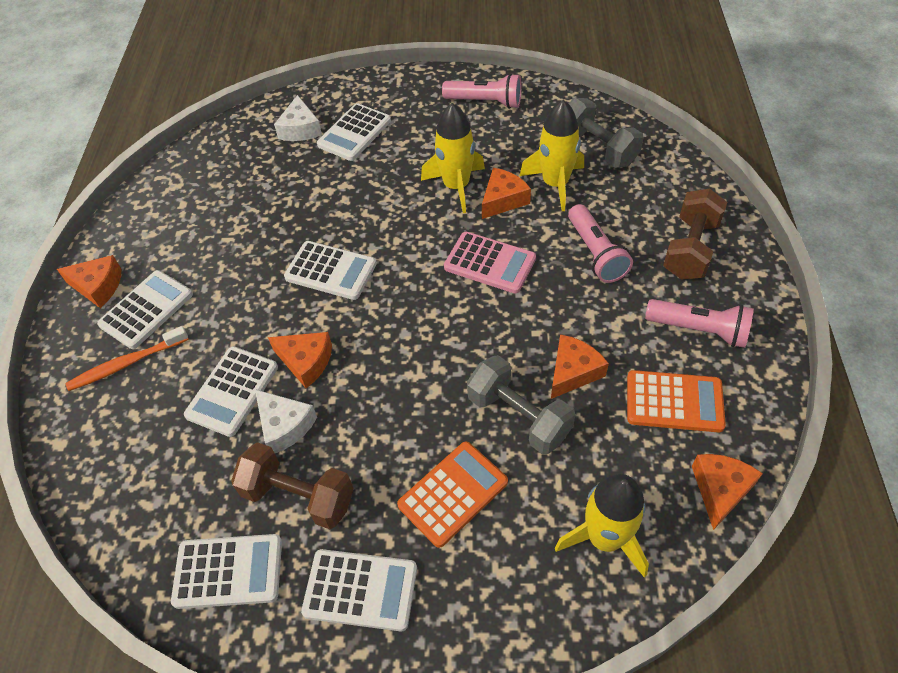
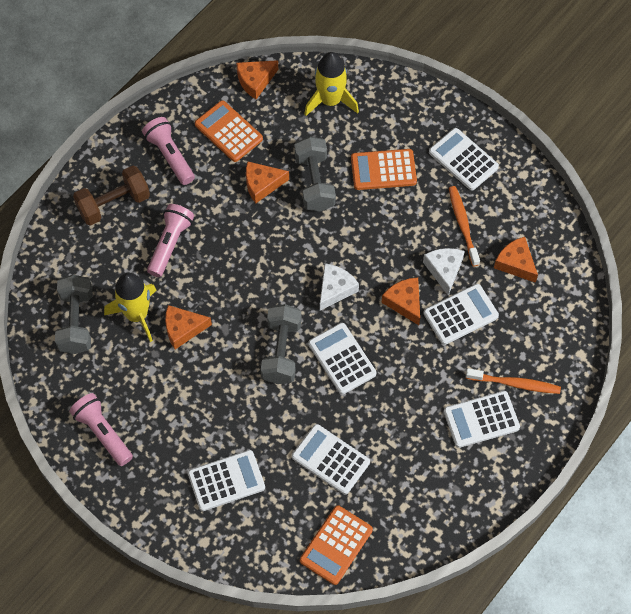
camera: 145 degrees left, 10 degrees up
orange cheese [57,255,122,308] -> orange cheese moved to [494,237,538,283]
white calculator [171,534,282,609] -> white calculator moved to [292,424,370,495]
brown dumbbell [231,442,354,529] -> orange toothbrush [449,186,480,266]
white cheese [274,95,322,141] -> white cheese moved to [320,263,359,311]
yellow rocket [421,103,485,213] -> none
pink calculator [444,232,536,293] -> none
none -> grey dumbbell [261,304,301,384]
none -> orange calculator [300,505,373,585]

